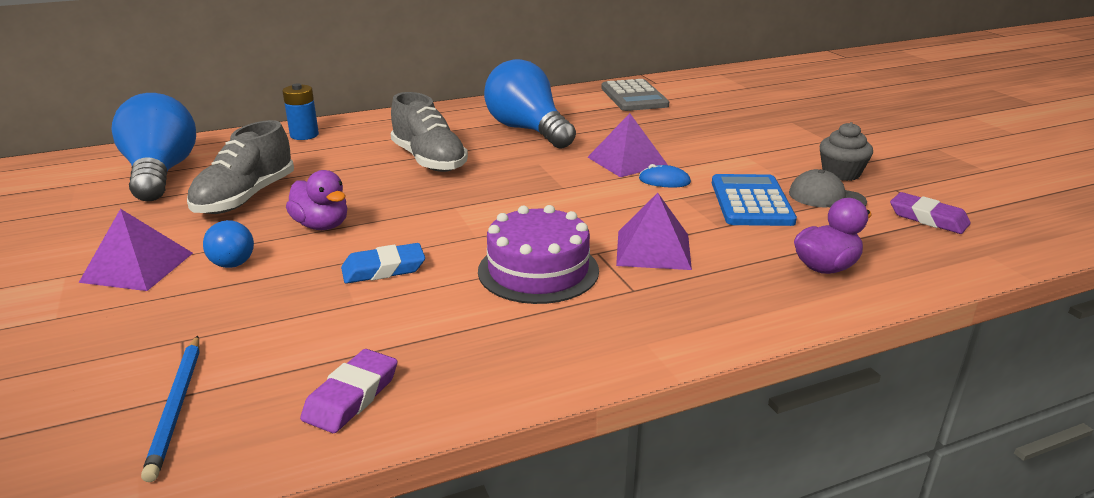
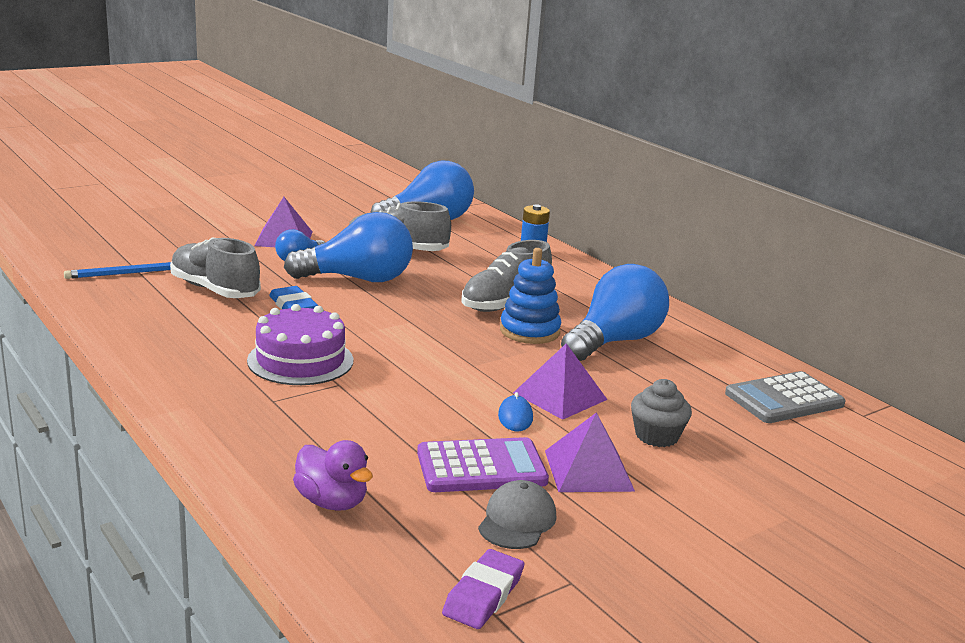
camera: 75 degrees right, 5 degrees down
purple duck [286,170,347,230] -> blue light bulb [284,212,413,282]
purple eraser [300,349,397,433] -> none
purple pyramid [616,193,692,270] -> purple pyramid moved to [545,412,635,492]
blue calculator [712,174,797,226] -> purple calculator [417,437,549,492]
grey cupcake [820,122,873,181] -> grey cupcake moved to [631,379,692,447]
none -> grey shoe [170,237,261,298]
none -> blue stacking toy [500,248,561,344]

